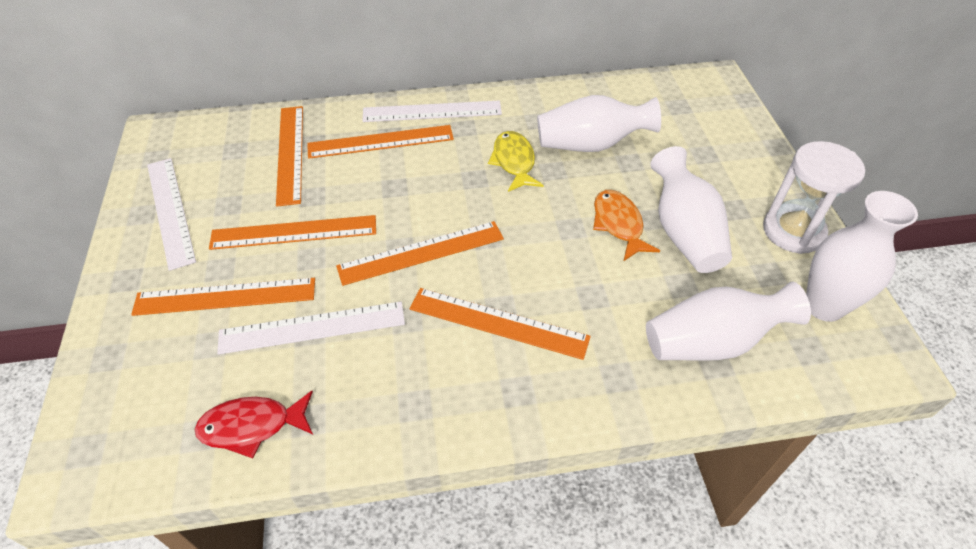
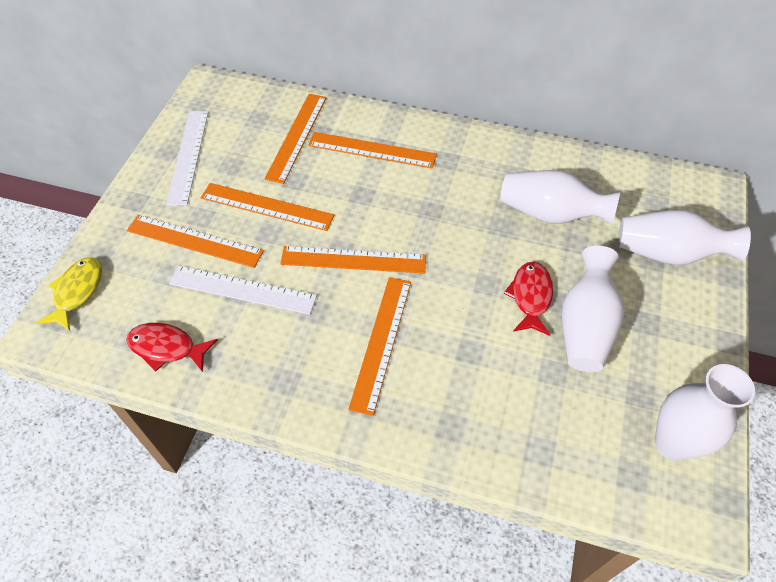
camera: 25 degrees right, 5 degrees up
white ruler [363,101,502,122] -> none
orange ruler [410,288,591,360] -> orange ruler turned 60 degrees clockwise [348,277,411,416]
yellow fish [488,131,544,192] -> yellow fish moved to [36,258,102,331]
orange fish [593,190,660,261] -> red fish [504,262,553,336]
white vase [646,282,811,361] -> white vase moved to [618,210,751,265]
white hourglass [763,141,865,254] -> none

